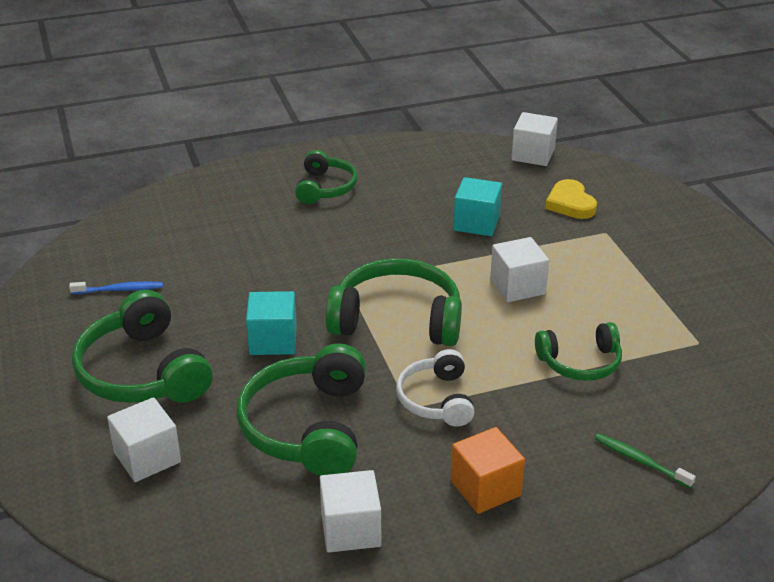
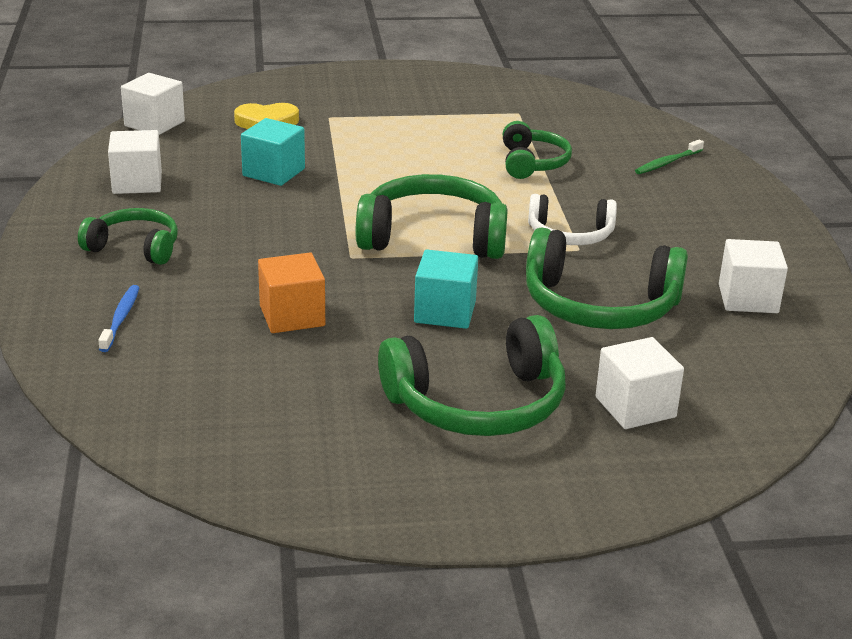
camera: 80 degrees left, 5 degrees down
blue toothbrush [69,281,163,294] -> blue toothbrush moved to [98,285,140,352]
green headphones [325,258,462,346] -> green headphones turned 75 degrees clockwise [356,174,508,259]
orange cube [451,427,525,514] -> orange cube moved to [258,253,325,333]
white cube [490,237,549,302] -> white cube moved to [108,130,162,194]

